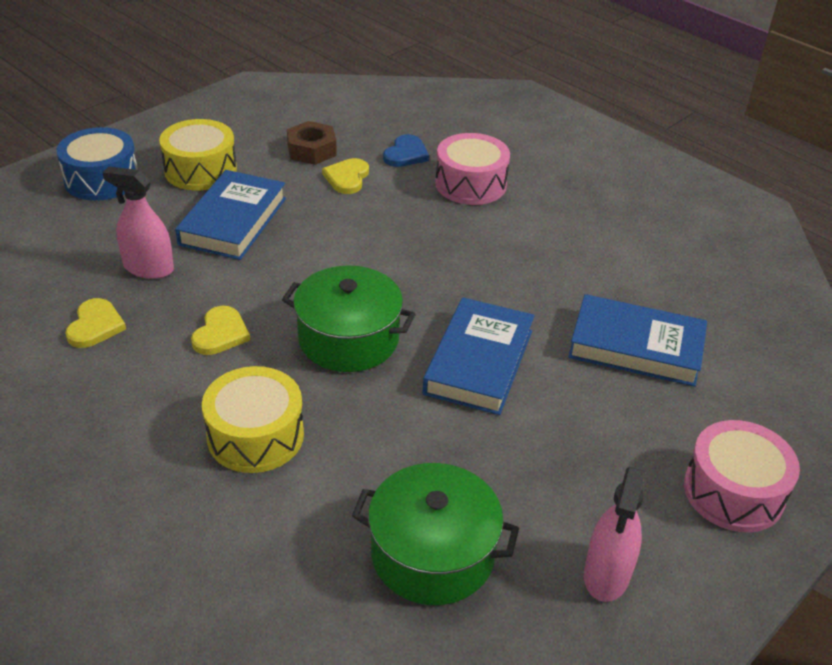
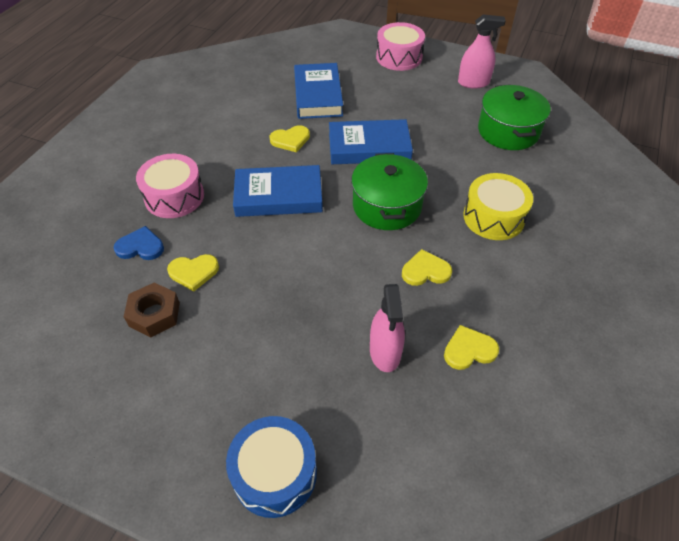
camera: 110 degrees left, 10 degrees up
yellow drum [159,119,237,190] -> none
blue book [175,170,286,260] -> blue book moved to [233,165,323,217]
none -> yellow heart [269,125,310,152]

